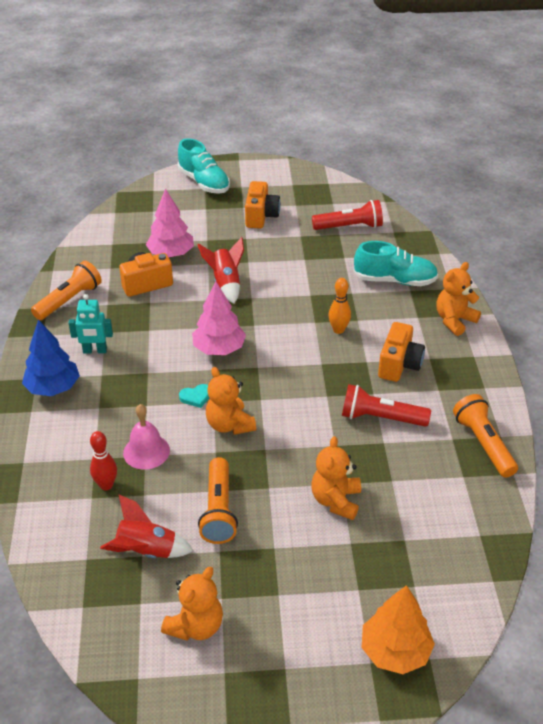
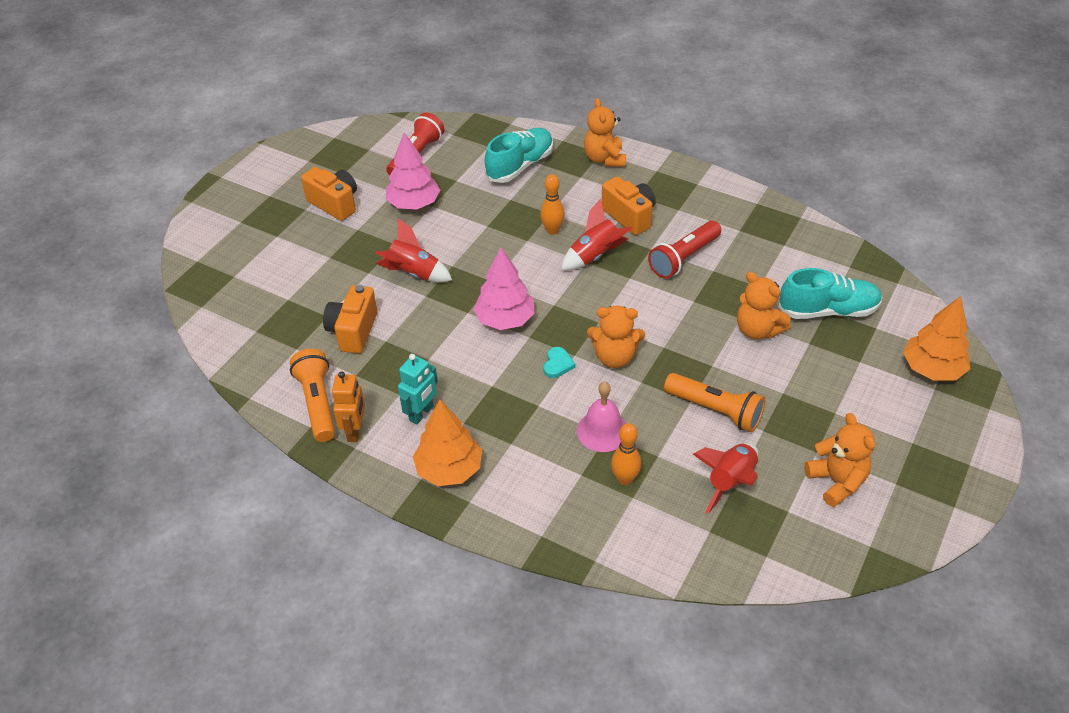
camera: 55 degrees left, 5 degrees up
blue tree [22,320,80,396] -> orange tree [413,399,482,486]
red bowling pin [90,431,117,490] -> orange bowling pin [611,423,641,485]
pink tree [146,188,194,257] -> pink tree moved to [386,132,440,209]
turquoise shoe [178,138,230,194] -> turquoise shoe moved to [778,268,882,319]
orange flashlight [453,394,518,478] -> none
none -> orange robot [332,372,365,442]
none -> red rocket [561,199,632,270]

